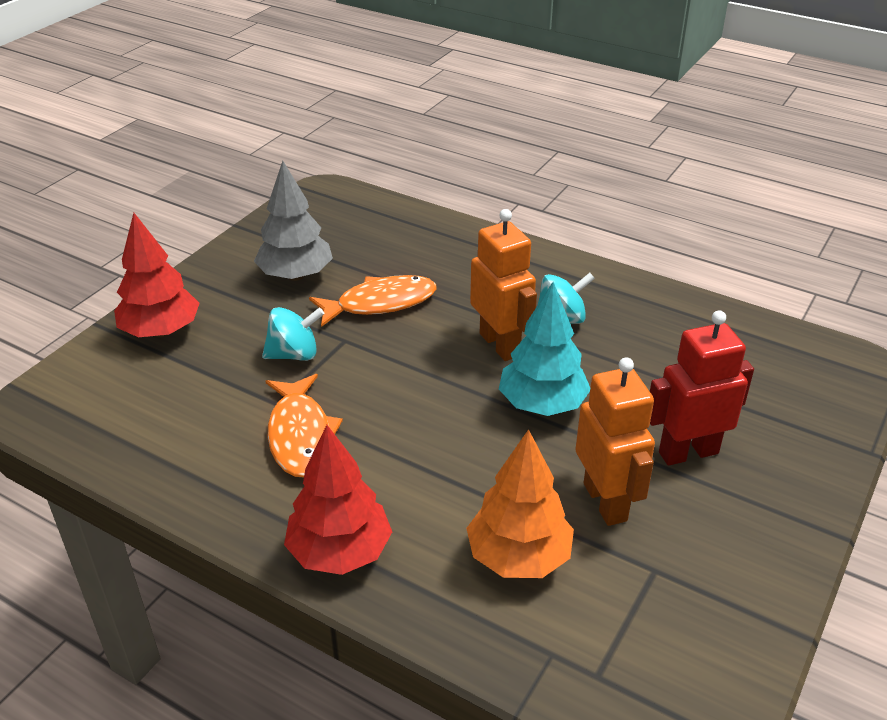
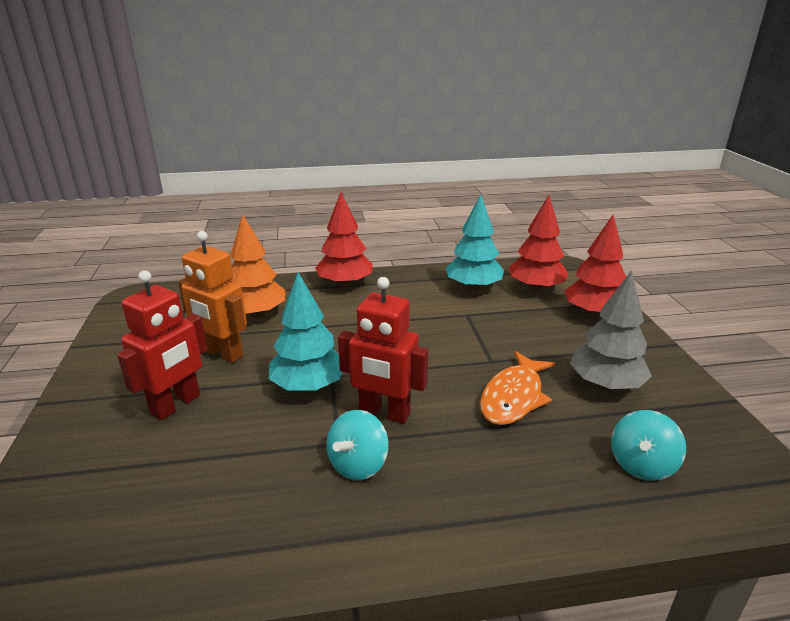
camera: 140 degrees right, 10 degrees down
turquoise spinning top [262,307,324,361] -> turquoise spinning top moved to [611,410,686,481]
orange fish [266,374,343,477] -> none
orange robot [470,209,537,361] -> red robot [338,277,428,424]
none -> turquoise tree [445,194,504,291]
none -> red tree [509,195,568,291]

